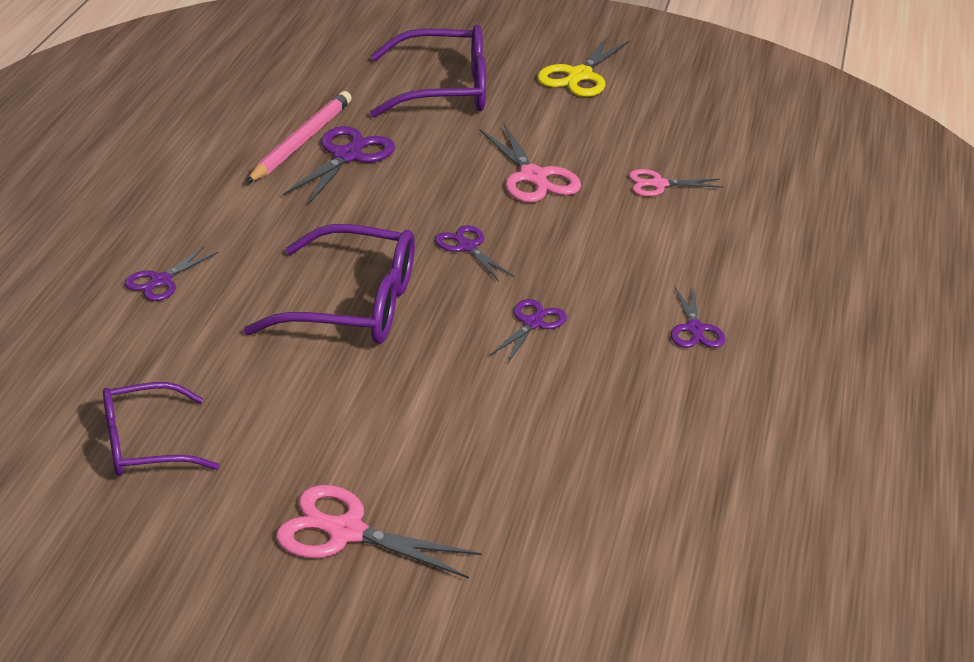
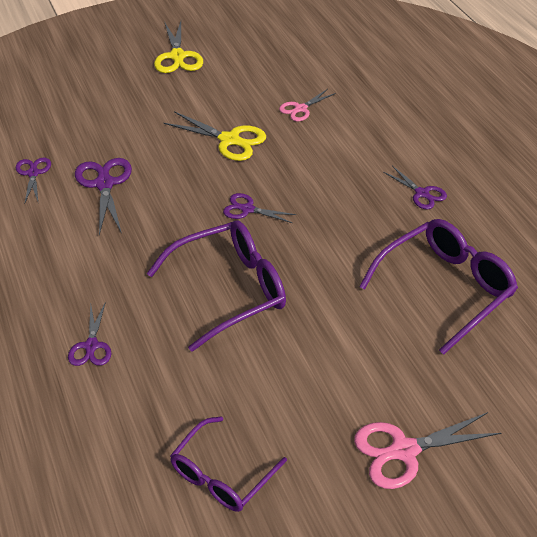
camera: 35 degrees left, 10 degrees up
pink pencil [246,91,352,183] -> none
purple glasses [370,25,486,118] -> purple glasses moved to [359,219,518,355]
pink scissors [479,124,581,202] -> yellow scissors [164,111,266,161]
purple scissors [490,299,567,363] -> purple scissors moved to [16,157,51,204]

